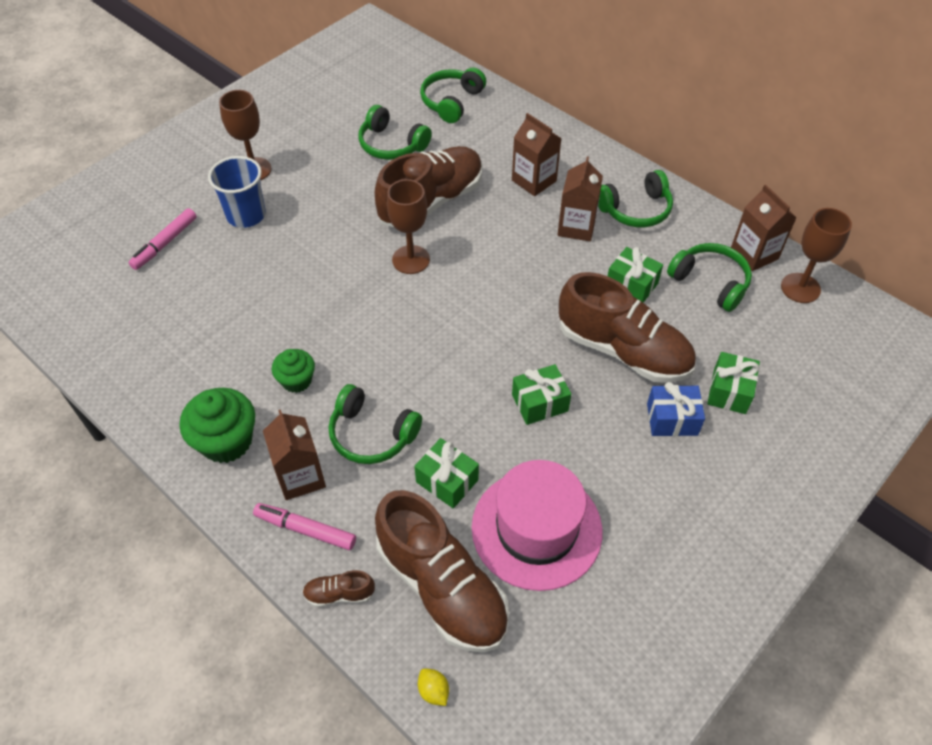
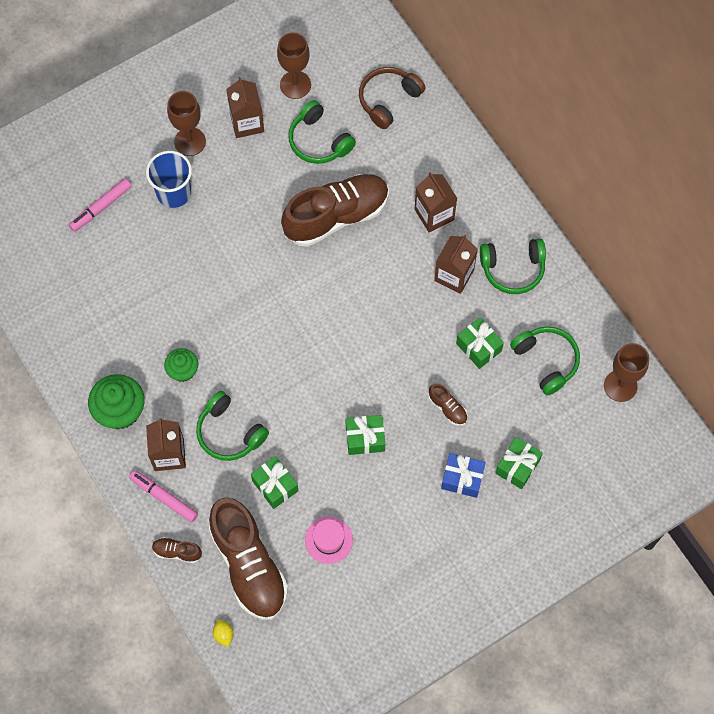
camera: 15 degrees right, 15 degrees up
brown goblet [387,179,430,274] -> brown goblet moved to [277,32,311,99]
green headphones [420,67,486,123] -> brown headphones [359,67,426,129]
pink hat [472,460,603,591] -> pink hat [305,517,353,564], size x0.49
brown shoe [559,272,696,383] -> brown shoe [428,384,468,426], size x0.41
brown carton [731,185,797,271] -> brown carton moved to [226,77,264,138]

